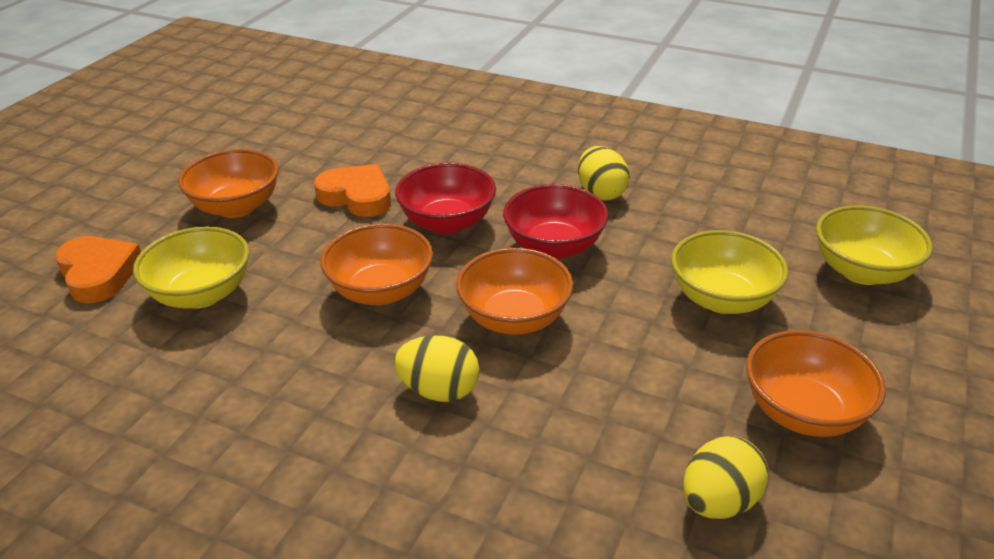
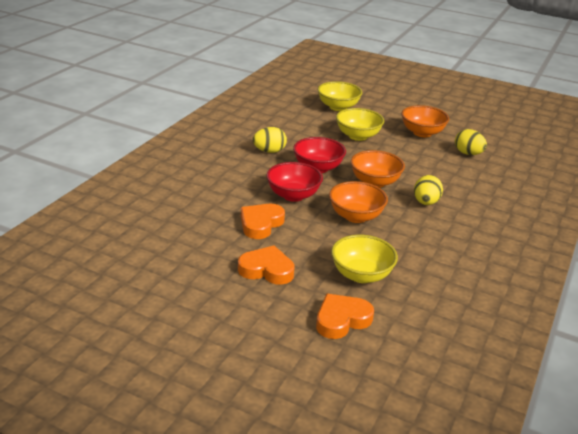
camera: 90 degrees left, 5 degrees down
orange bowl [178,149,279,218] -> orange heart [238,245,295,285]

